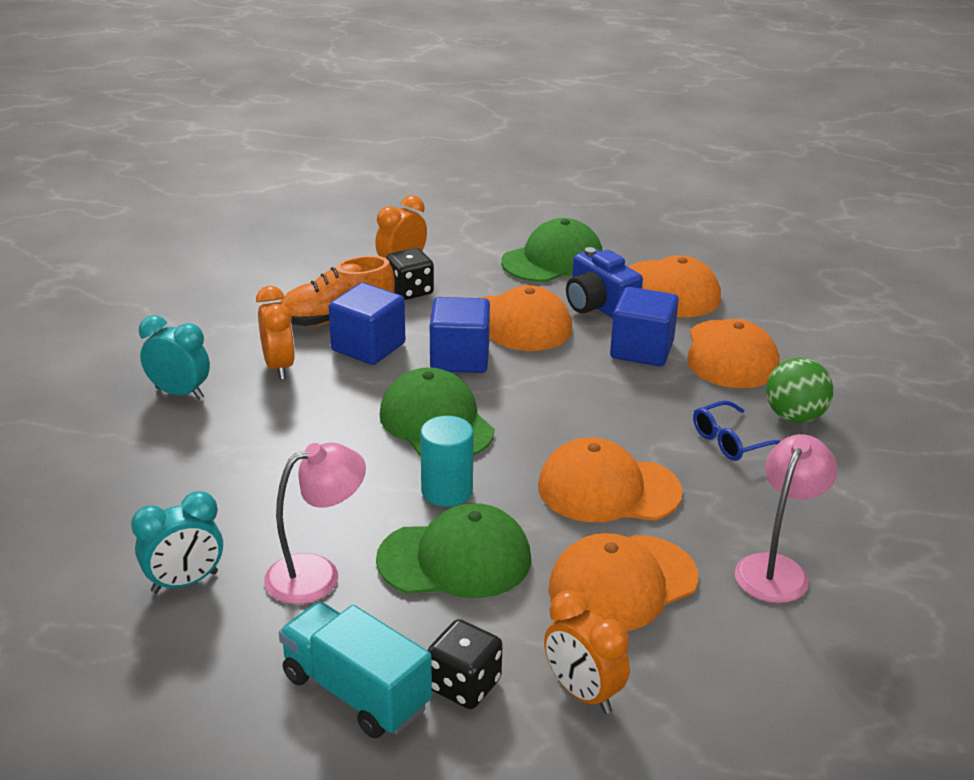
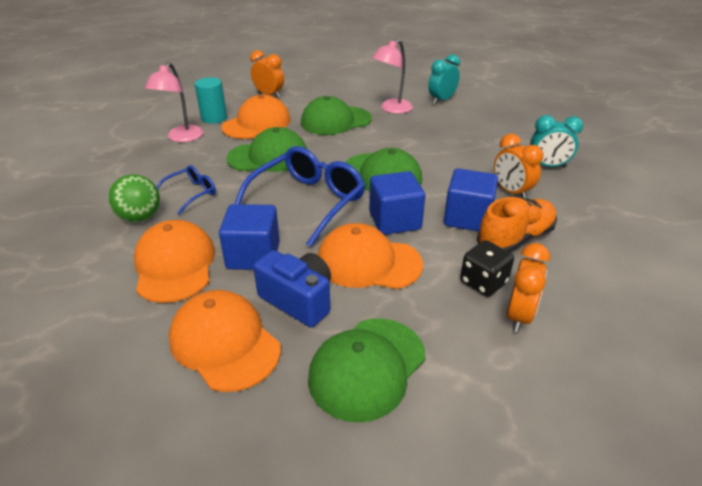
camera: 165 degrees right, 5 degrees up
turquoise truck [279,602,432,738] -> none
turquoise cylinder [420,416,474,507] -> turquoise cylinder moved to [195,77,227,124]
black dice [427,619,503,709] -> none
orange cap [538,438,683,522] -> green cap [226,127,307,172]
none -> blue glasses [235,146,365,247]

